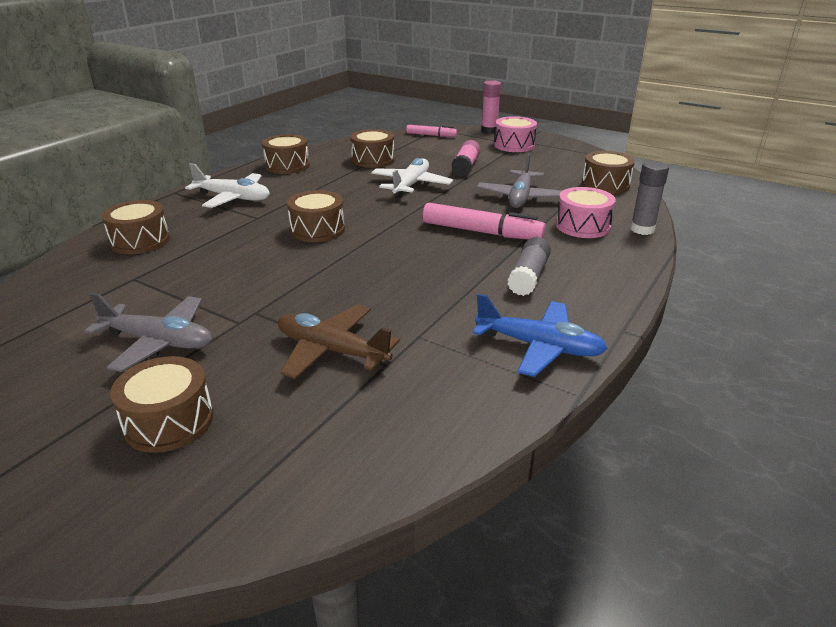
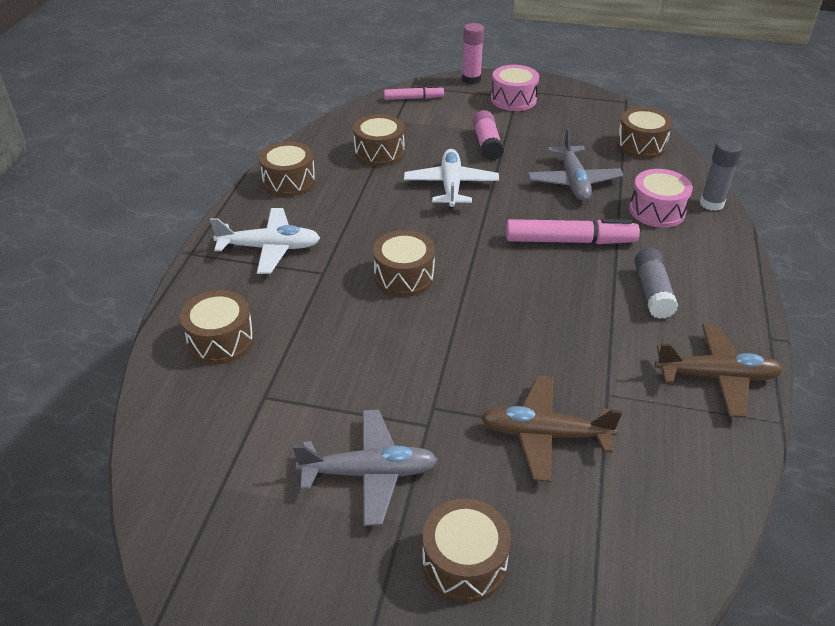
camera: 20 degrees left, 10 degrees up
blue plane [473,293,608,377] -> brown plane [655,324,783,417]

